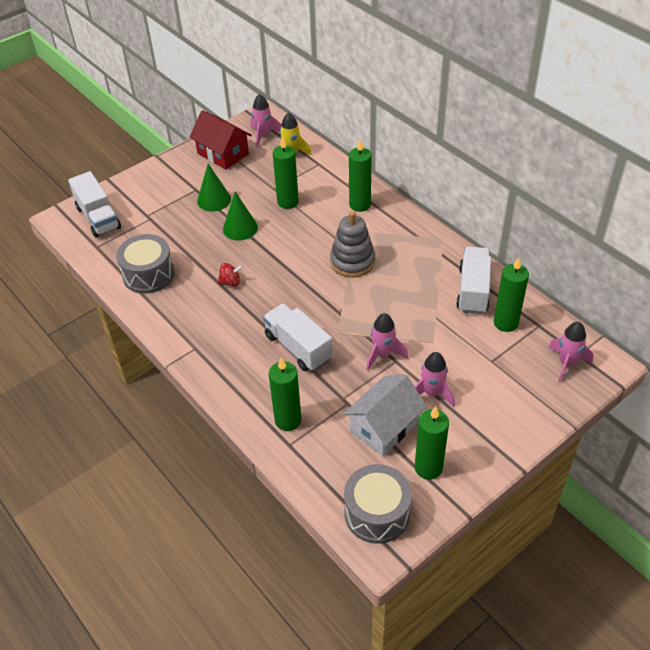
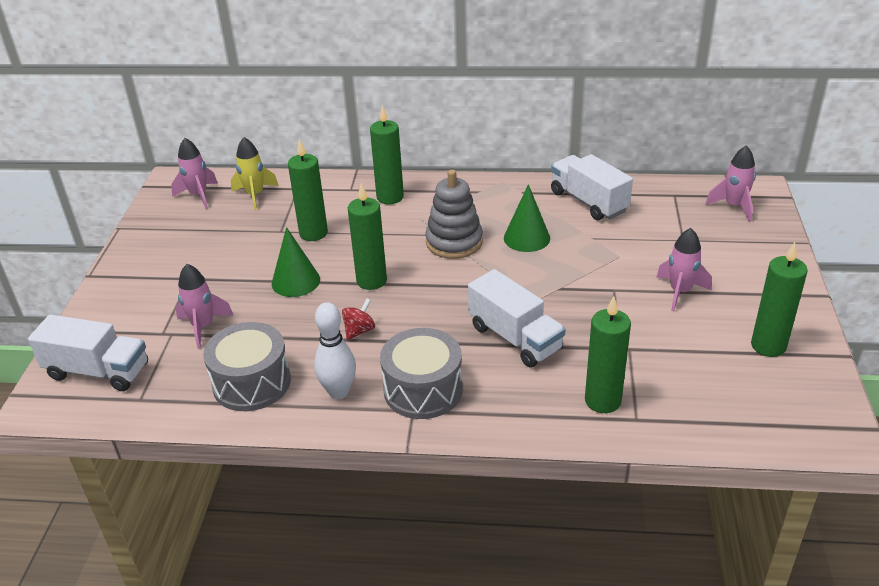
camera: 45 degrees left, 10 degrees down
red house [190,110,252,170] -> none
green cone [197,164,231,212] -> green cone moved to [504,184,550,252]
white truck [263,303,333,371] -> white truck turned 135 degrees counterclockwise [468,269,566,368]
white house [343,374,427,456] -> none
grey drum [344,464,412,544] -> grey drum moved to [380,328,463,419]
pink rocket [366,313,408,370] -> pink rocket moved to [175,264,234,349]
green candle [494,257,529,332] -> green candle moved to [348,183,387,290]
none -> white bowling pin [314,302,356,399]

